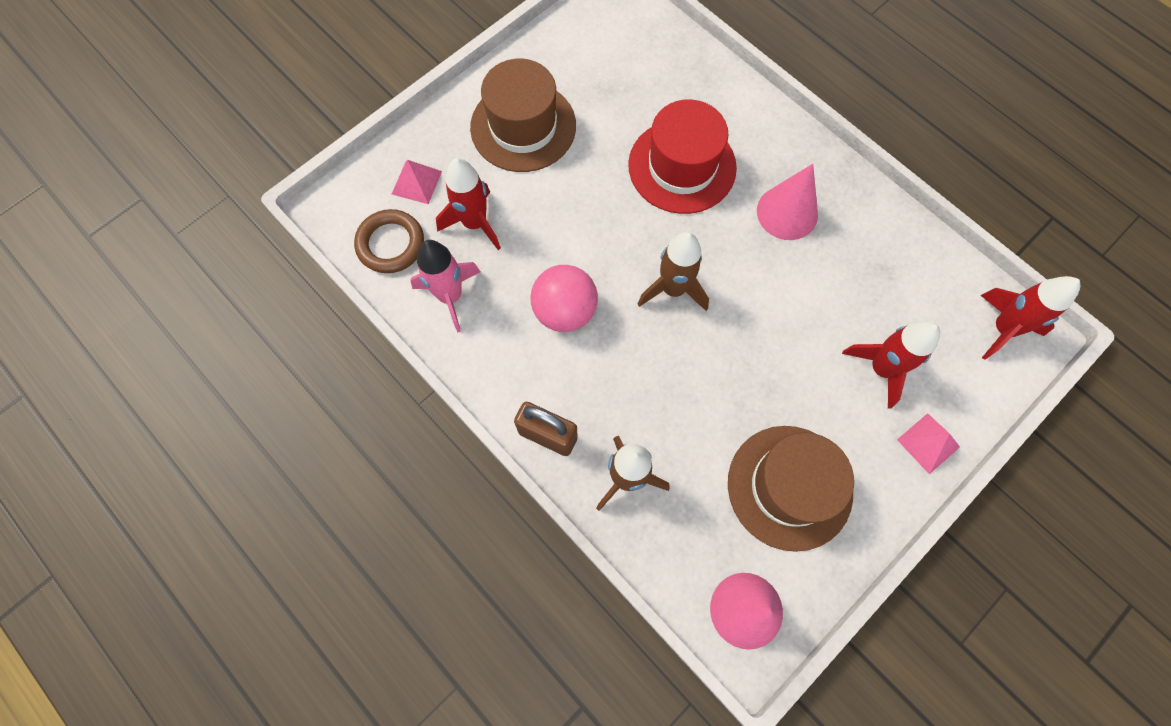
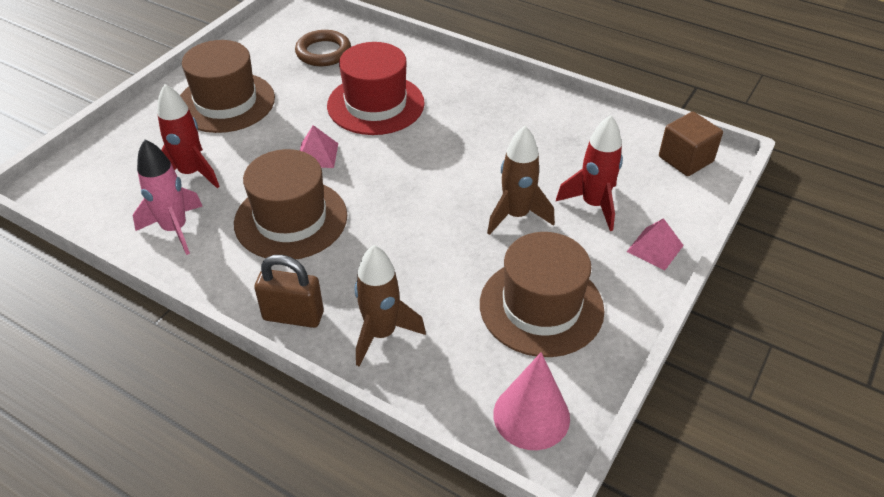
camera: 15 degrees left, 25 degrees down
brown ring [354,209,424,273] -> brown ring moved to [295,30,351,66]
pink pyramid [392,160,442,204] -> pink pyramid moved to [300,125,338,168]
pink ball [530,265,598,332] -> brown hat [234,149,347,260]
brown rocket [638,232,709,311] -> brown rocket moved to [487,126,555,235]
pink cone [757,164,818,240] -> none
red rocket [981,276,1080,360] -> brown cube [659,112,723,176]

